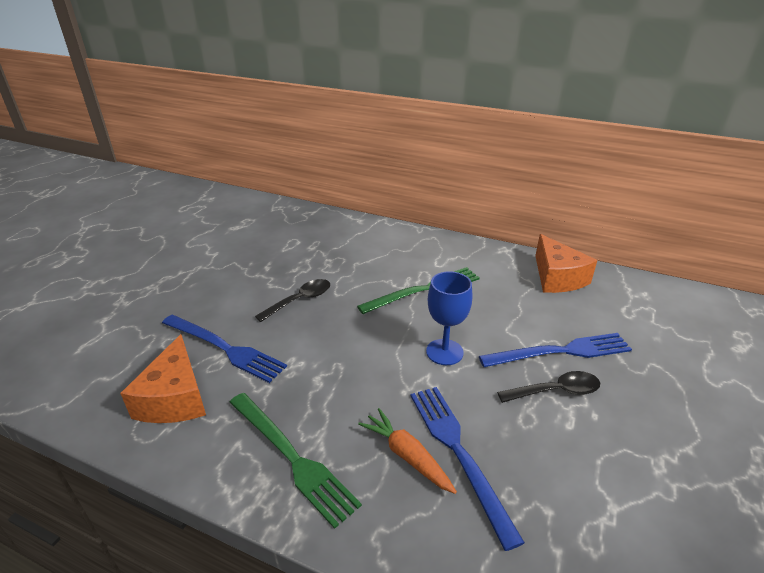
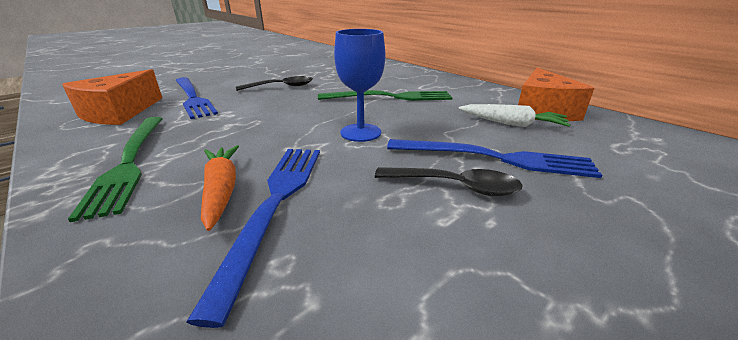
camera: 25 degrees right, 5 degrees down
none -> white carrot [459,104,571,127]

